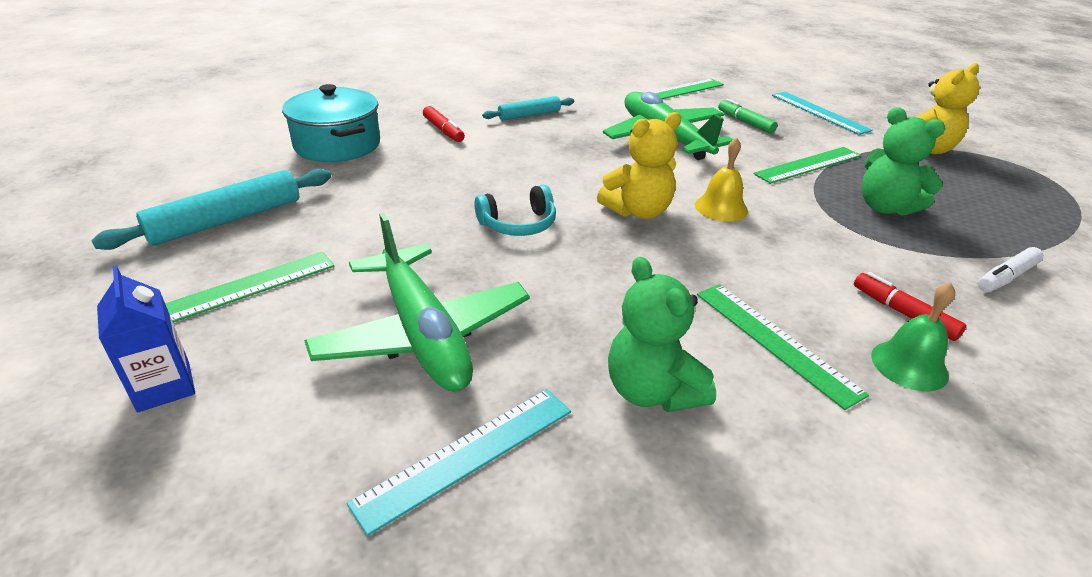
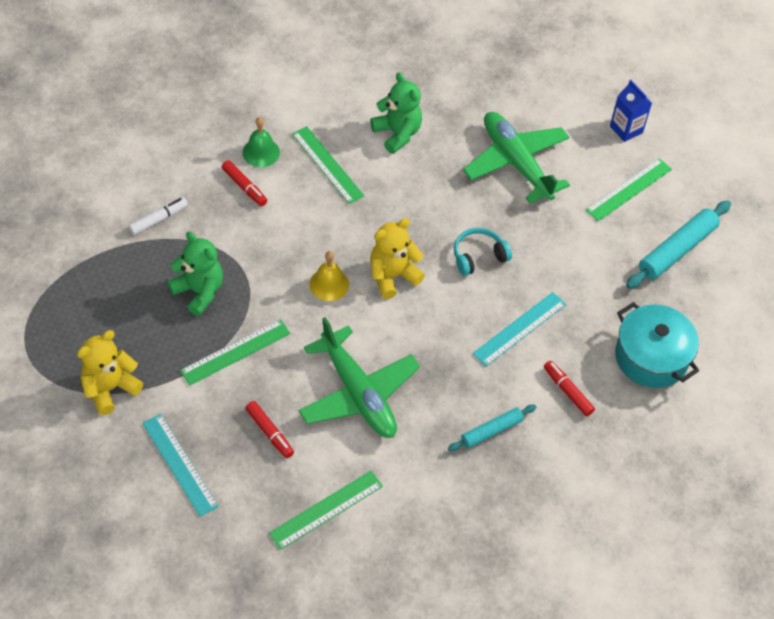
camera: 175 degrees right, 20 degrees up
turquoise ruler [346,389,571,536] -> turquoise ruler moved to [473,292,566,366]
green marker [718,98,778,134] -> red marker [245,401,294,458]

